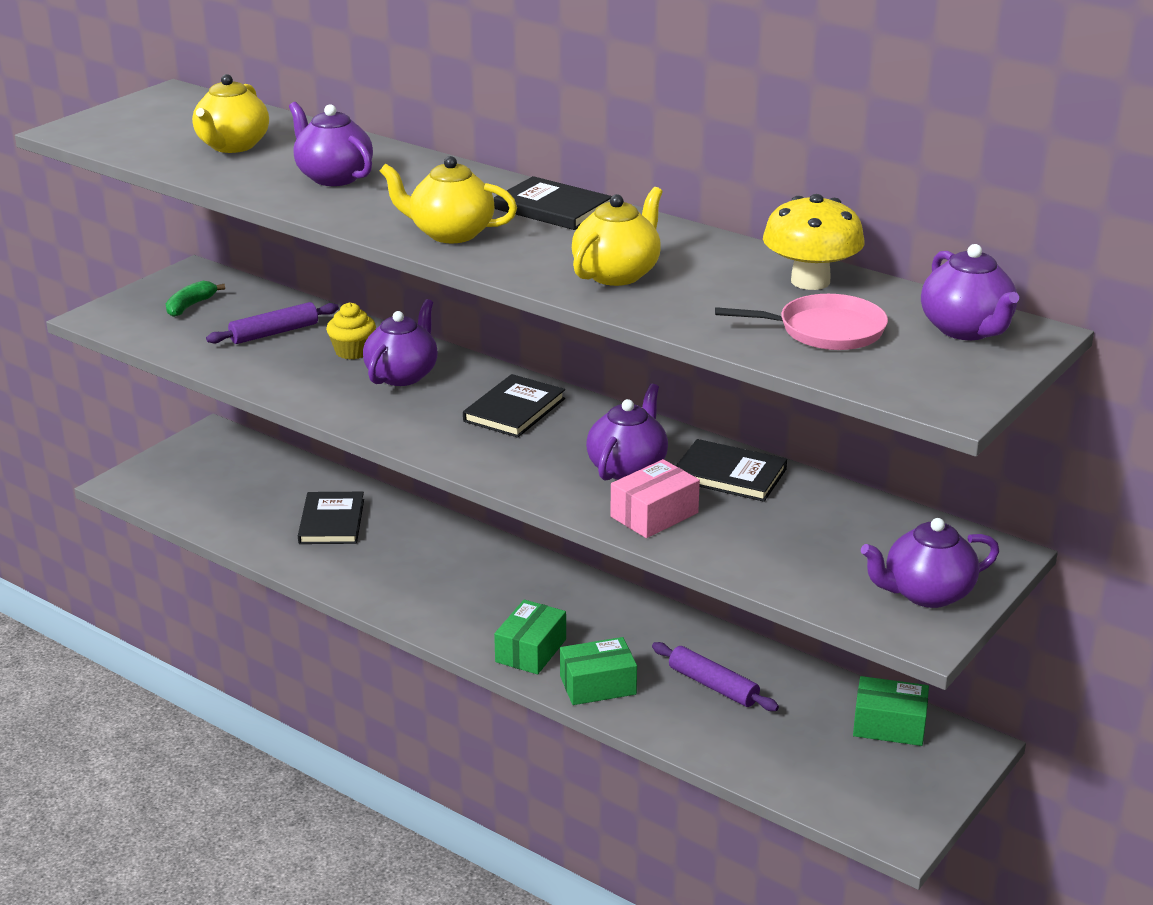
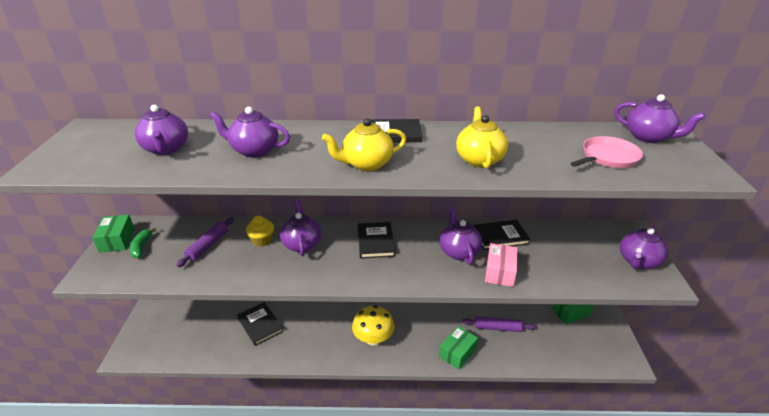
camera: 35 degrees left, 5 degrees up
yellow teapot [192,74,269,153] -> purple teapot [135,105,188,155]
green box [494,600,566,674] -> green box moved to [92,215,135,253]
yellow mushroom [763,194,865,290] -> yellow mushroom moved to [352,305,394,346]

